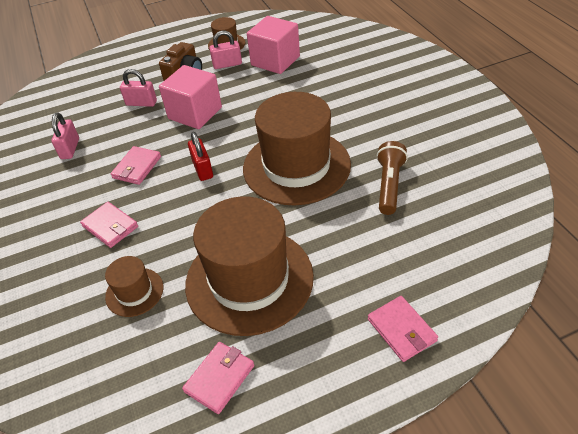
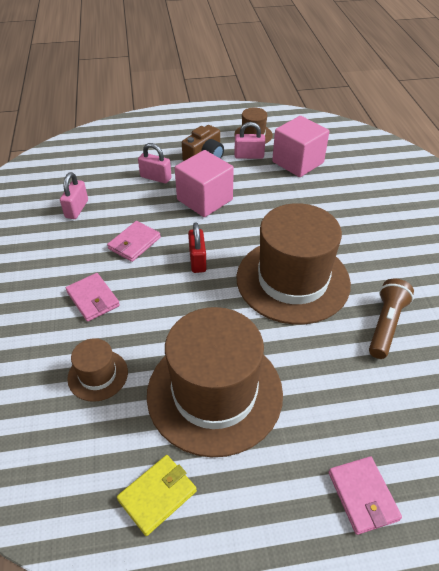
camera: 10 degrees right, 0 degrees up
pink wallet [182,342,254,414] -> yellow wallet [117,455,197,536]

